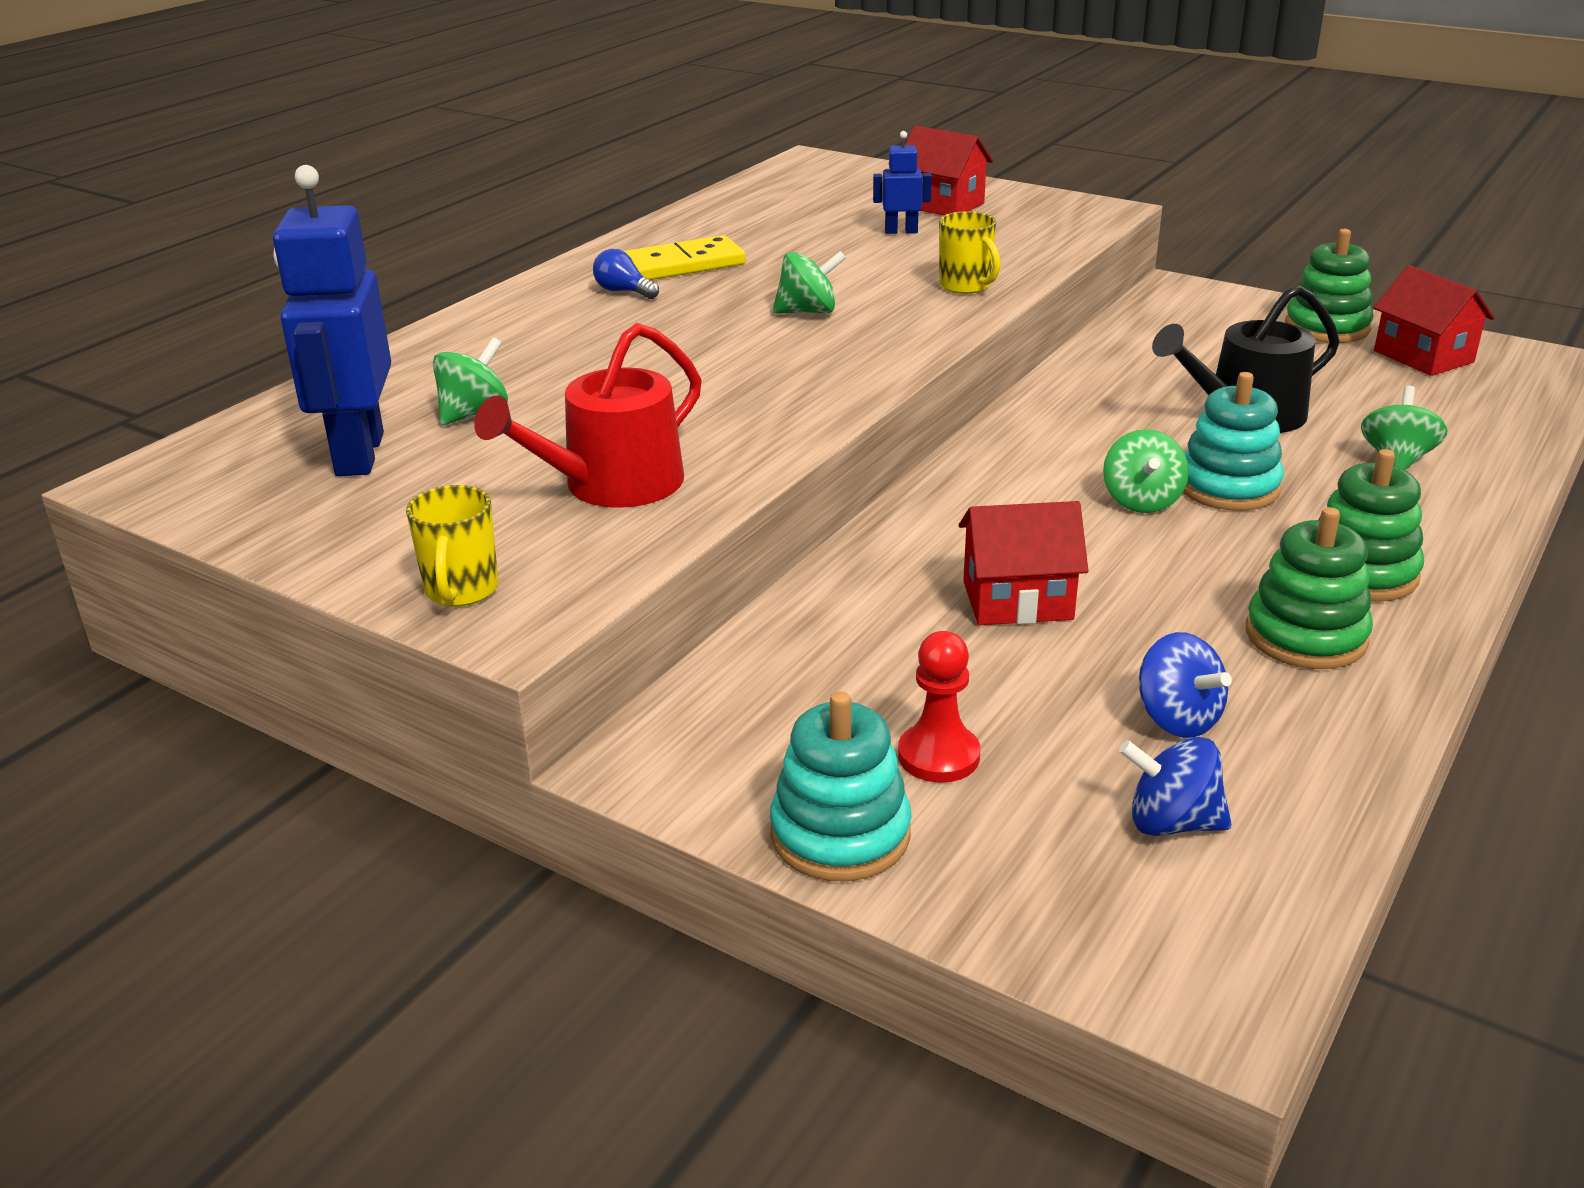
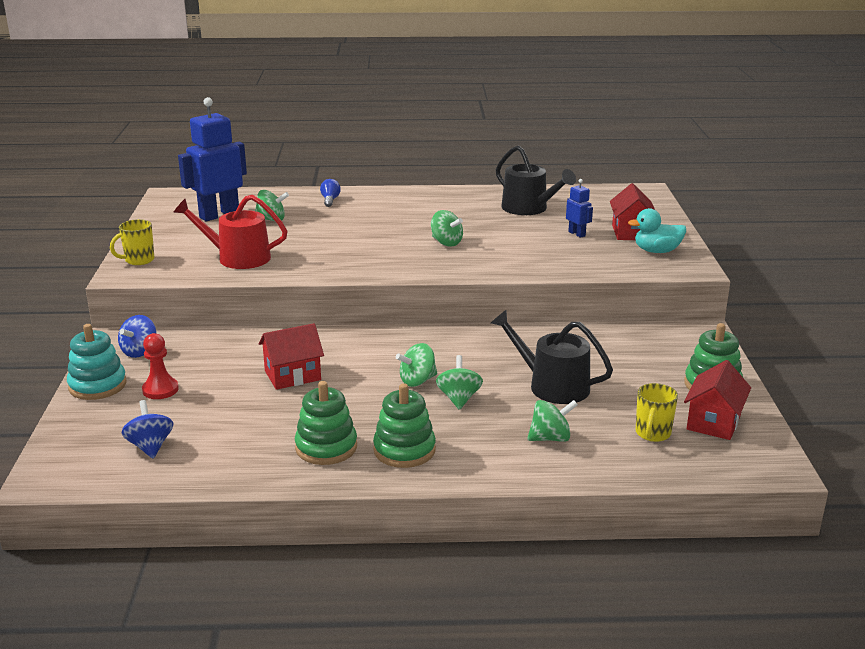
camera: 55 degrees right, 5 degrees down
blue light bulb [593,249,659,299] -> blue light bulb moved to [320,179,341,207]
yellow domino [624,235,746,280] -> none
yellow mug [939,211,1000,294] -> yellow mug moved to [635,383,678,442]
red house [959,501,1088,625] -> red house turned 75 degrees counterclockwise [259,323,324,390]
blue spinning top [1139,632,1232,738] -> blue spinning top moved to [118,315,157,358]
turquoise stacking toy [1183,372,1284,511] -> green spinning top [436,355,483,410]
none -> black watering can [496,145,576,215]
none -> turquoise duck [628,208,686,253]

